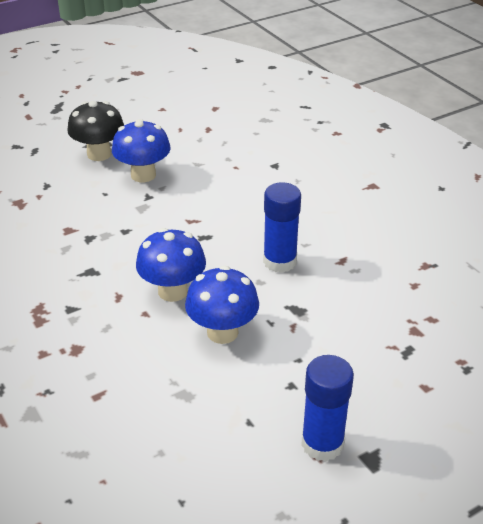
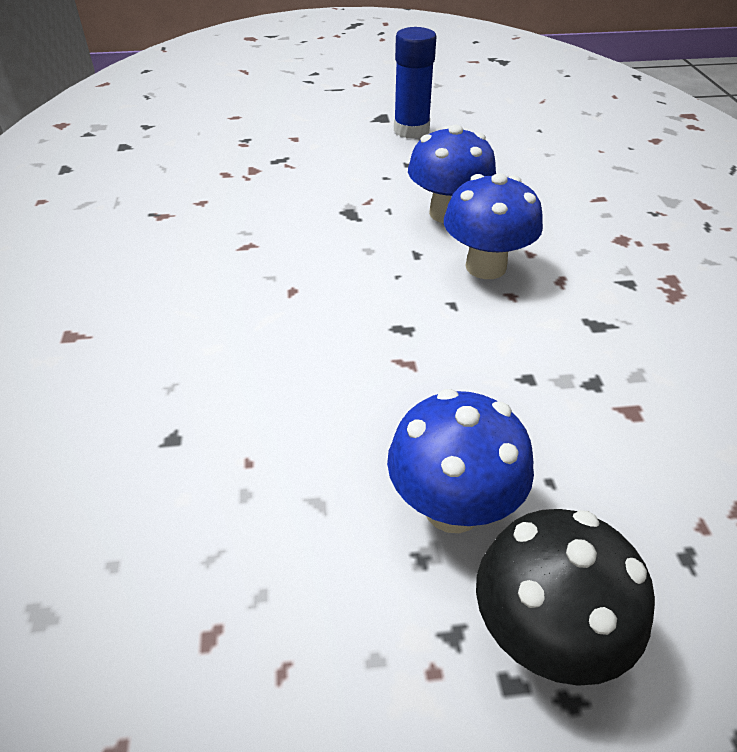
camera: 155 degrees left, 5 degrees up
blue glue stick [263,182,301,273] -> none

